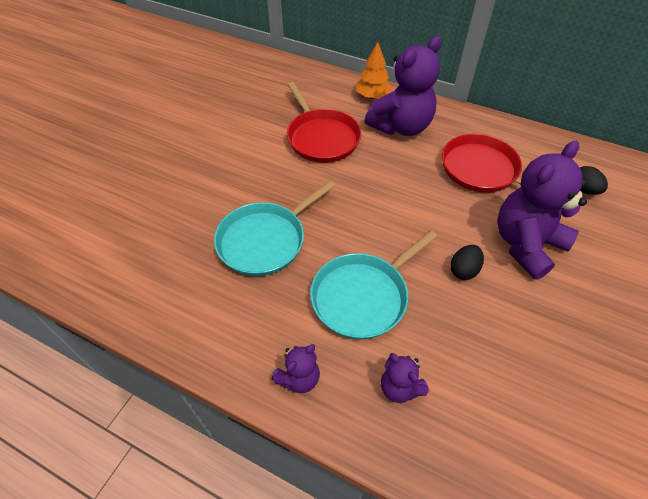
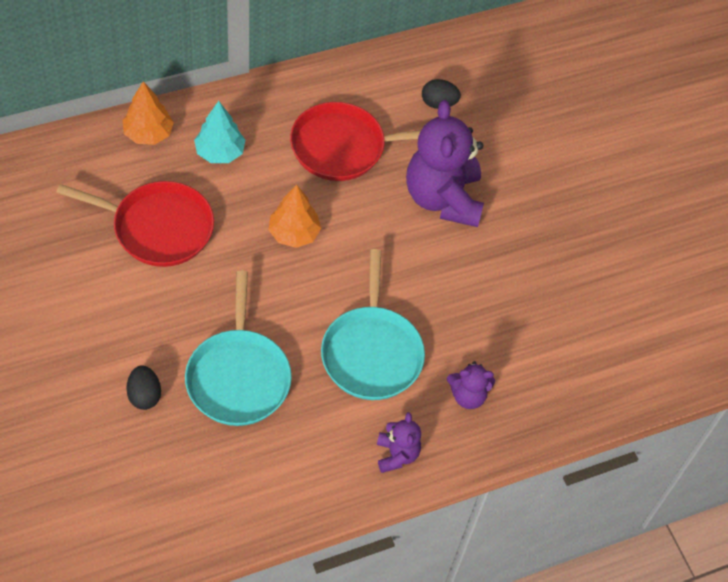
camera: 55 degrees left, 5 degrees up
purple teddy bear [365,36,442,136] -> turquoise tree [194,101,245,163]
black egg [450,245,484,280] -> black egg moved to [126,365,161,410]
none -> orange tree [268,185,321,248]

